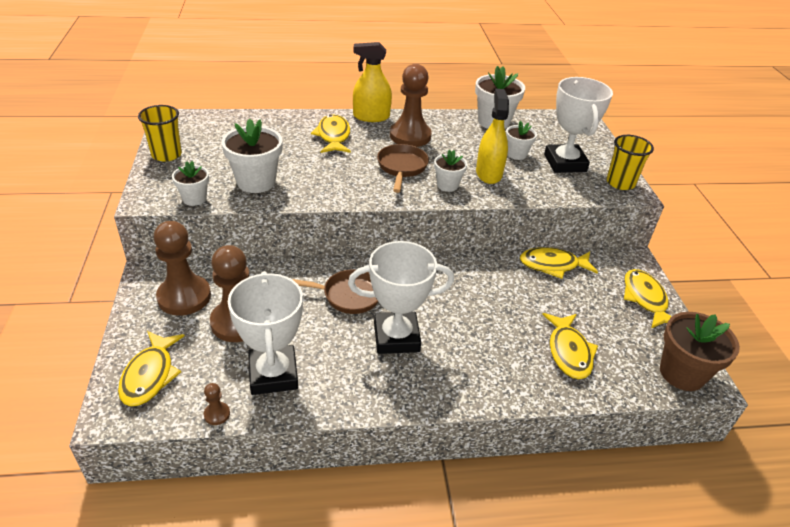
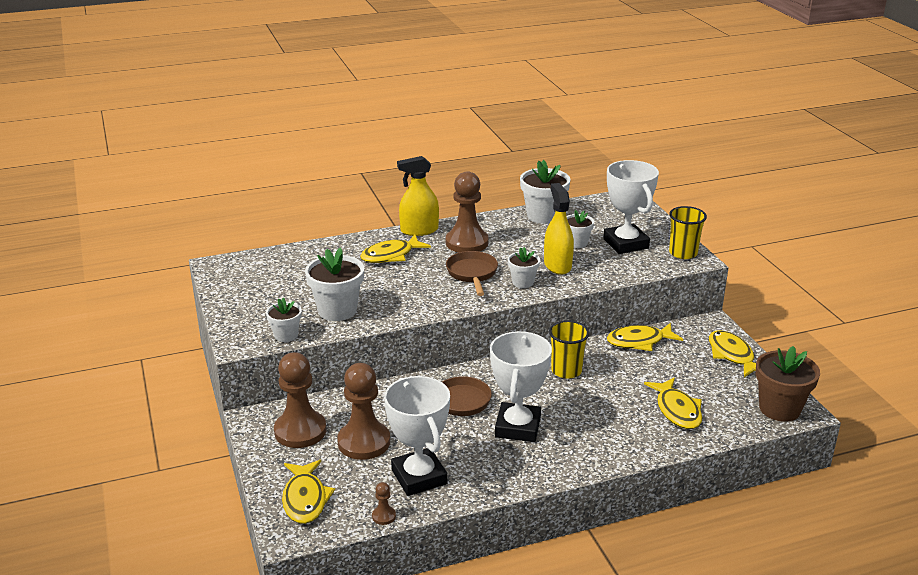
camera: 10 degrees left, 10 degrees down
yellow cup [138,105,182,162] -> yellow cup moved to [549,320,589,379]
yellow fish [311,115,351,153] -> yellow fish turned 105 degrees counterclockwise [360,235,431,263]
white trophy [348,241,454,354] -> white trophy turned 60 degrees counterclockwise [490,331,552,442]

